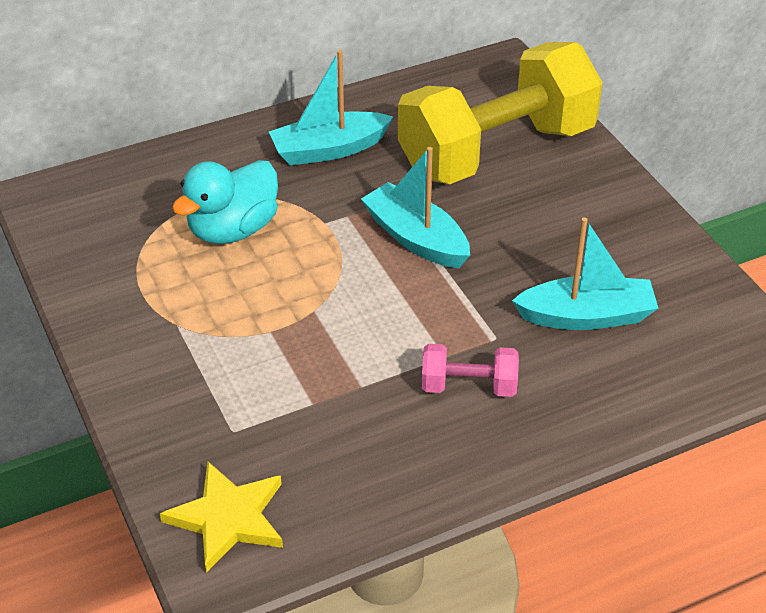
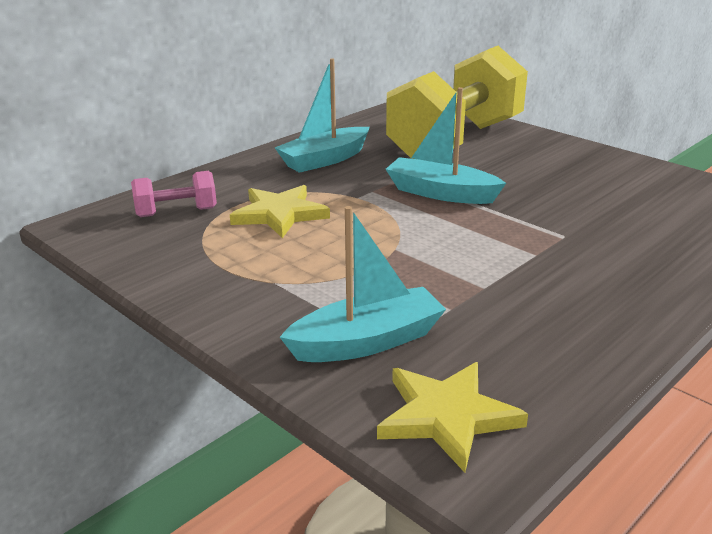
camera: 20 degrees left, 15 degrees down
turquoise duck [172,160,278,244] -> yellow star [230,185,330,238]
pink dumbbell [422,344,519,397] -> pink dumbbell moved to [131,171,217,217]
turquoise boat [512,217,658,330] -> turquoise boat moved to [280,206,446,362]

